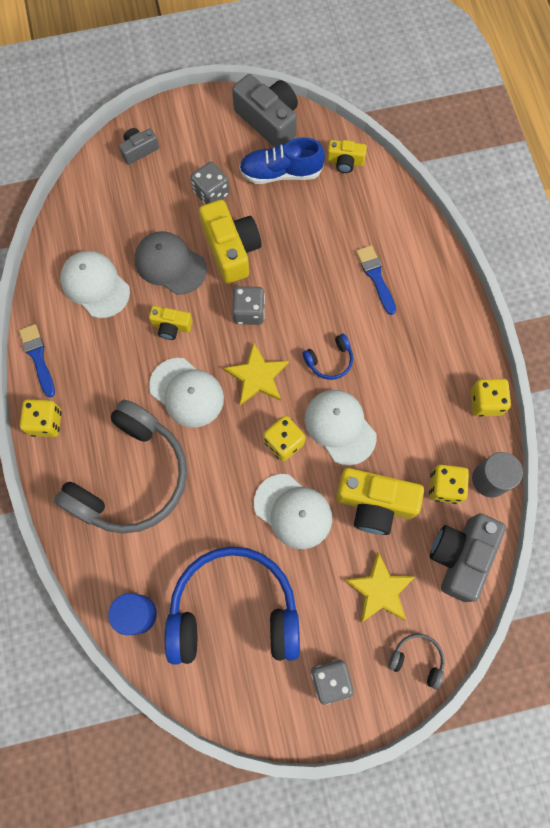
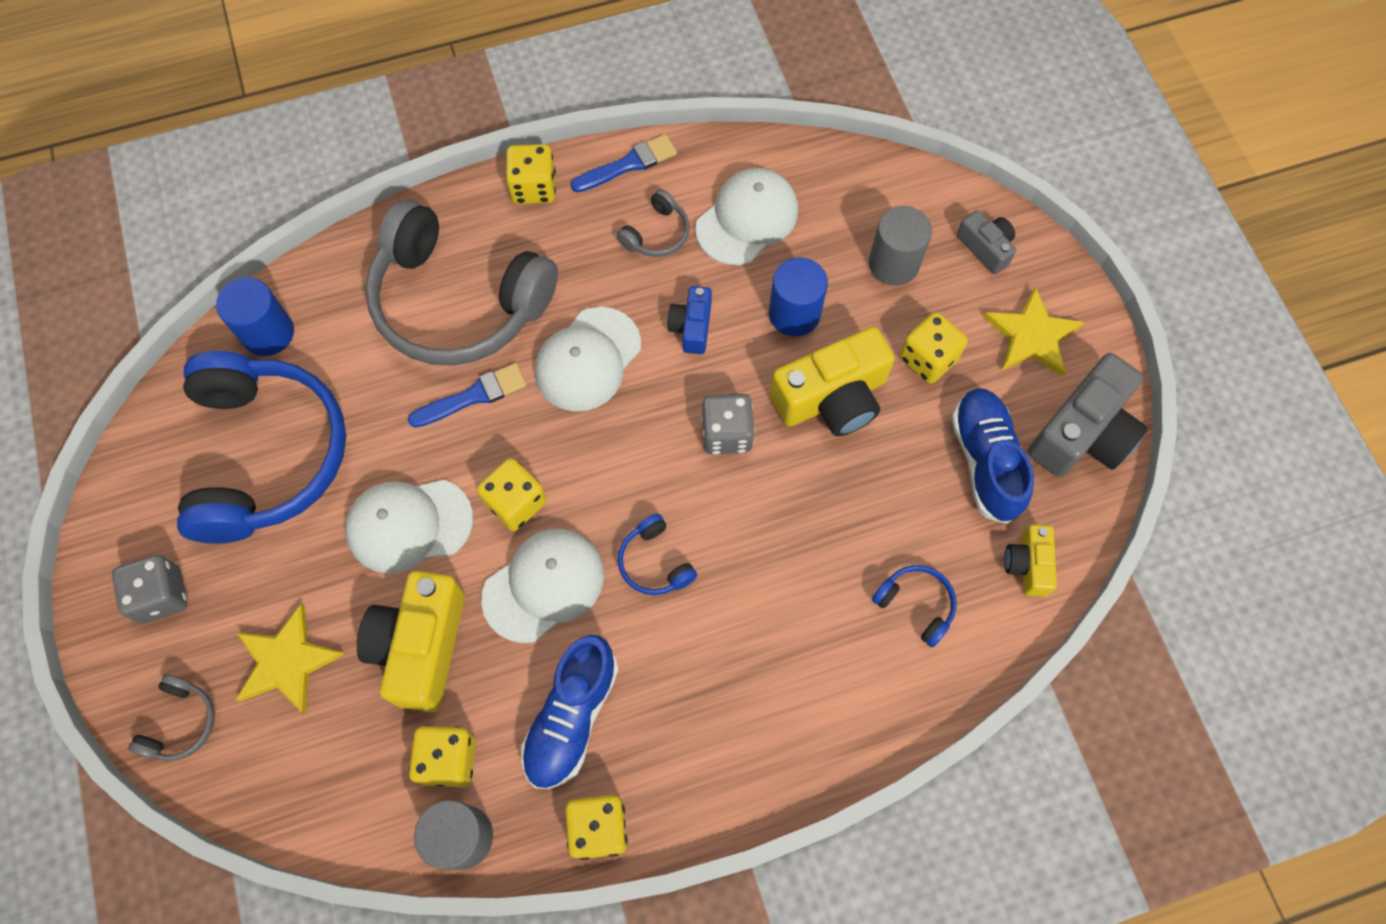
camera: 85 degrees right, 5 degrees down
grey cap [135,231,207,295] -> blue cylinder [769,258,828,337]
yellow camera [149,306,193,340] -> blue camera [667,286,712,354]
grey dice [190,161,230,204] -> yellow dice [900,312,968,383]
yellow star [224,343,289,405] -> yellow star moved to [984,286,1084,377]
white cap [254,474,332,549] -> white cap turned 45 degrees clockwise [345,480,473,574]
blue brush [356,245,396,315] -> blue brush moved to [408,363,527,428]
grey camera [430,513,506,602] -> none
none -> blue shoe [521,635,619,789]
none -> grey headphones [617,189,689,257]
none -> grey cylinder [869,206,932,286]
none -> blue headphones [872,565,957,647]

